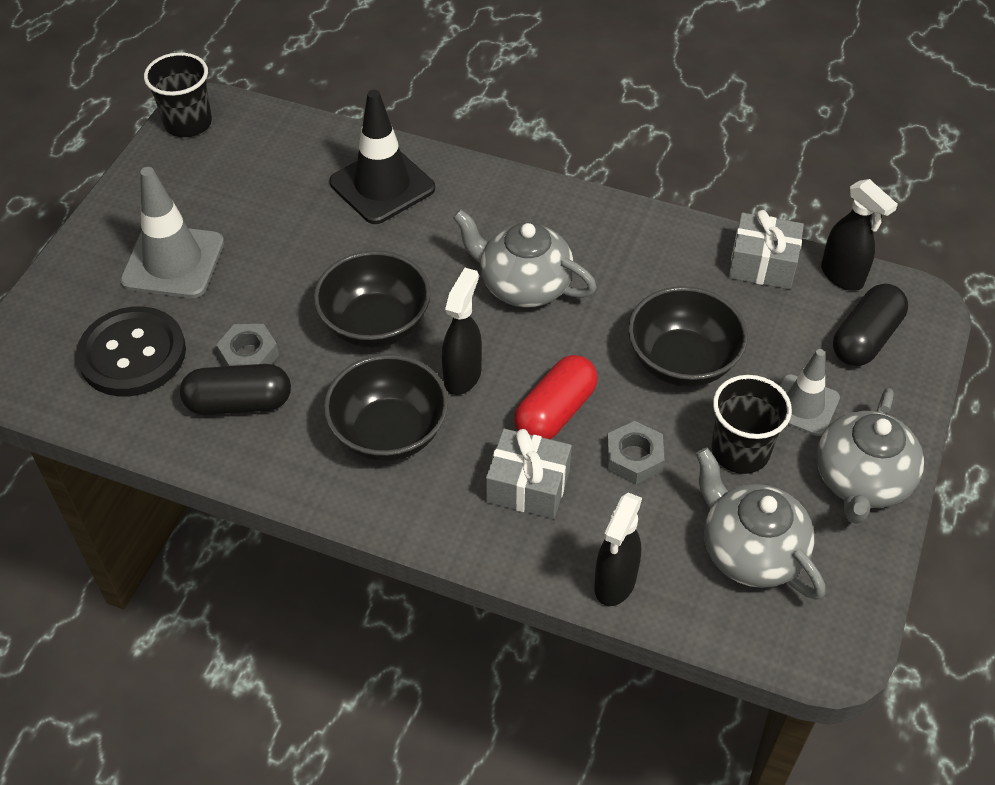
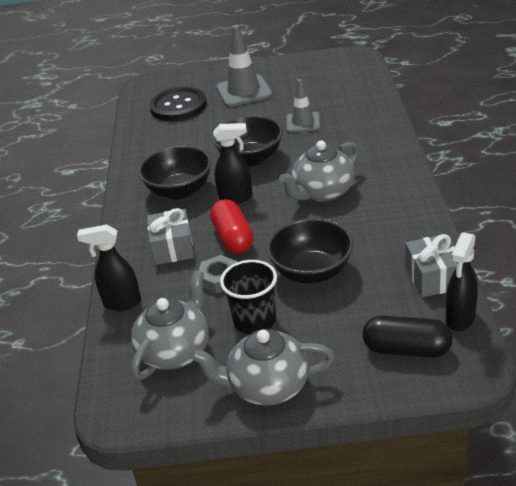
camera: 70 degrees right, 15 degrees down
black cup [144,52,212,137] -> none
black capsule [180,364,291,415] -> none
grey nut [216,324,279,366] -> none
black traffic cone [329,90,435,224] -> none
grey teapot [453,209,597,308] -> grey teapot turned 135 degrees counterclockwise [279,141,359,202]
red capsule [514,355,598,439] -> red capsule turned 60 degrees clockwise [210,199,254,254]
grey traffic cone [780,349,840,436] -> grey traffic cone moved to [286,79,320,132]

